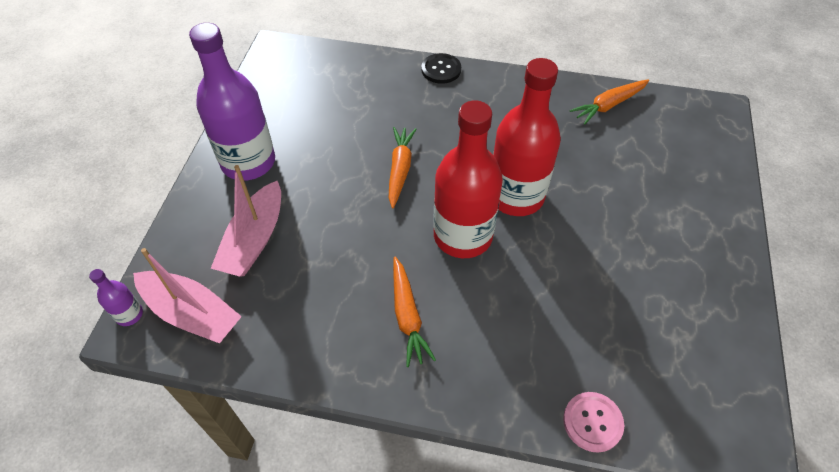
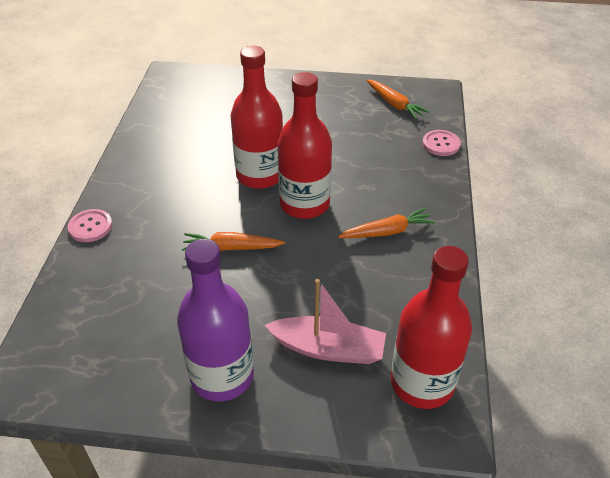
camera: 95 degrees left, 10 degrees down
purple bottle [89,269,143,326] -> none
pink boat [133,248,242,344] -> red bottle [391,246,472,409]
black button [421,53,461,84] -> pink button [68,209,112,242]
orange carrot [570,79,649,124] -> orange carrot moved to [366,79,429,119]

